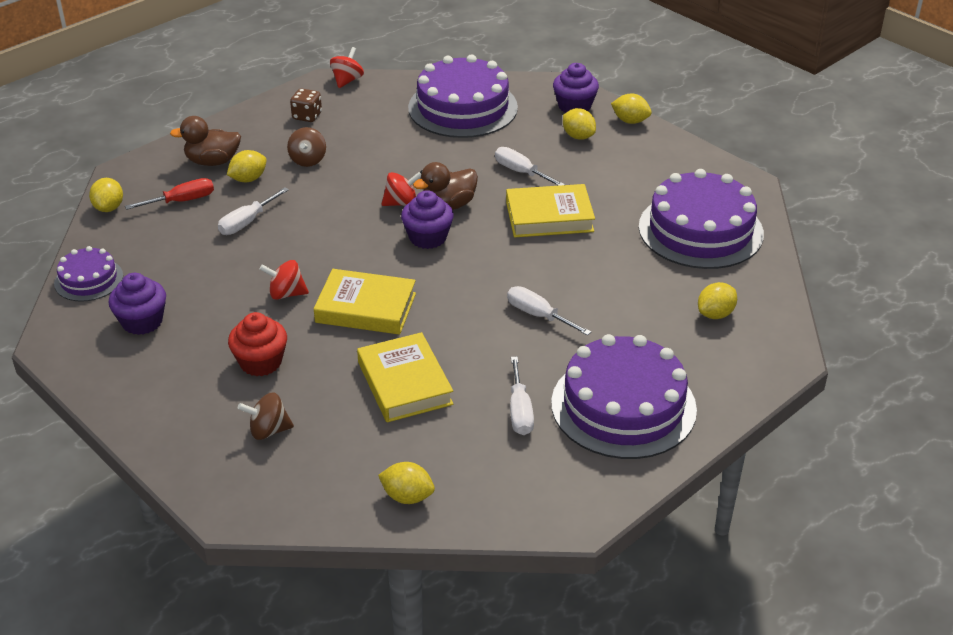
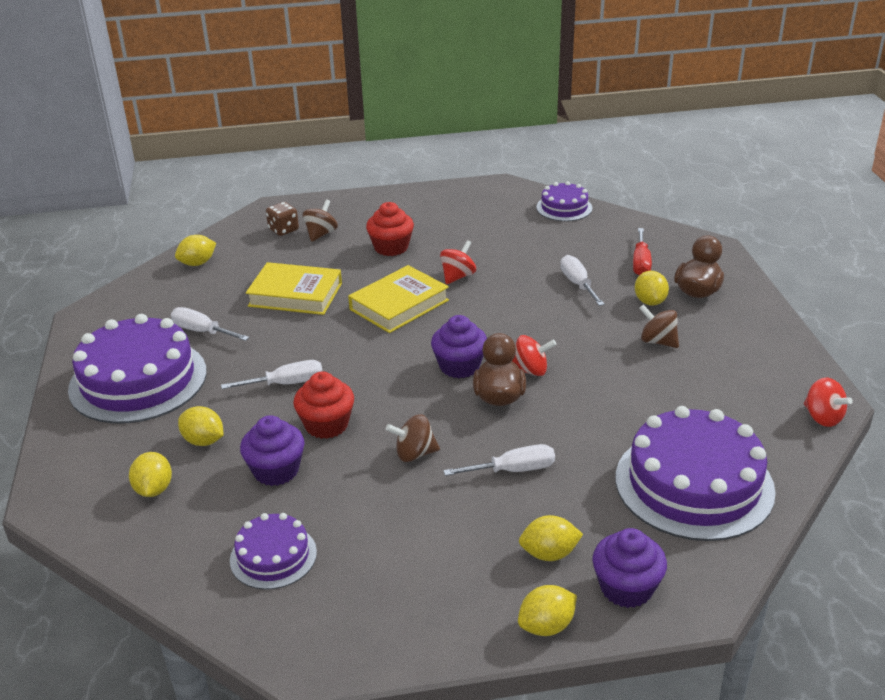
camera: 125 degrees right, 5 degrees down
yellow lemon [89,178,123,212] -> yellow lemon moved to [178,406,223,446]
purple cupcake [108,273,166,335] -> purple cupcake moved to [240,415,305,486]
brown dice [290,89,322,122] -> brown dice moved to [266,202,299,236]
red spinning top [382,172,421,206] -> red spinning top turned 105 degrees counterclockwise [512,335,557,376]
yellow book [506,184,595,237] -> brown spinning top [386,414,440,462]
purple cake [639,169,764,269] -> purple cake [230,513,317,590], size x0.52
none -> red cupcake [293,372,354,439]

